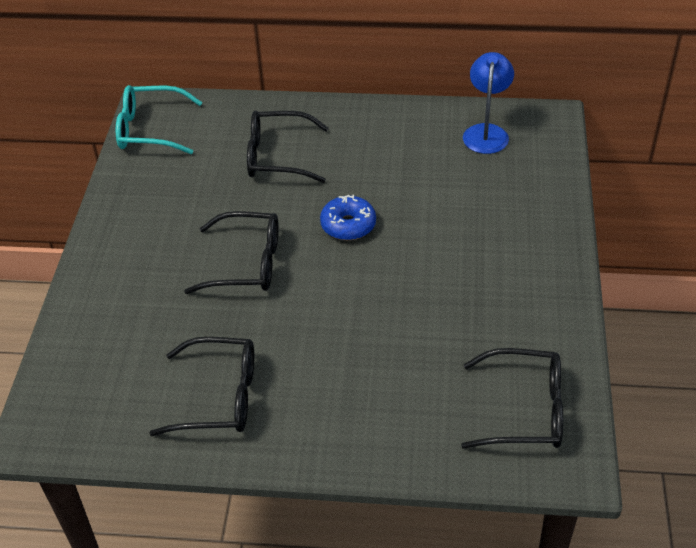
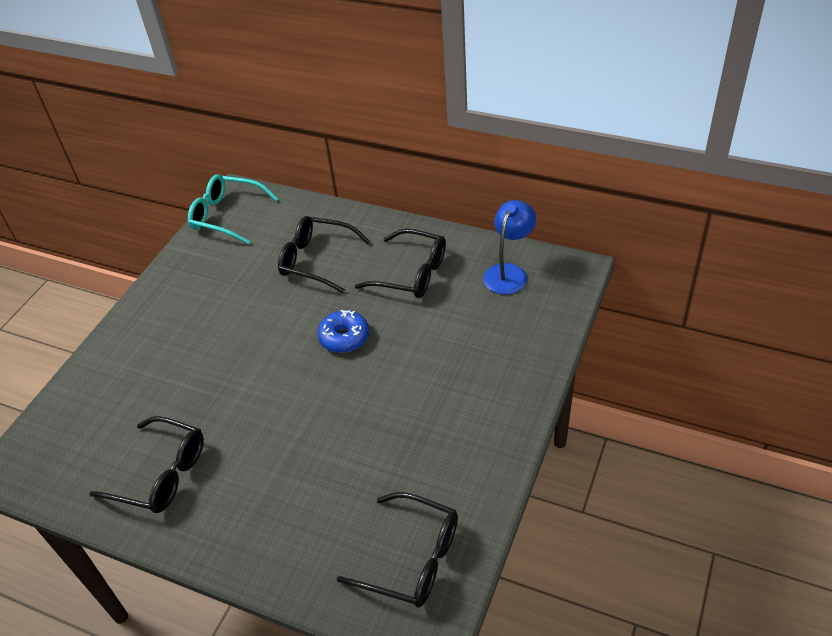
camera: 20 degrees right, 0 degrees up
black glasses [184,211,279,294] -> black glasses moved to [355,229,446,298]

